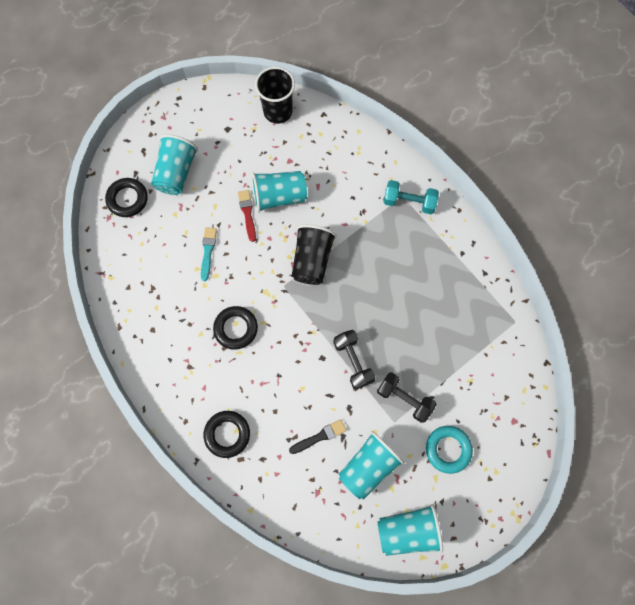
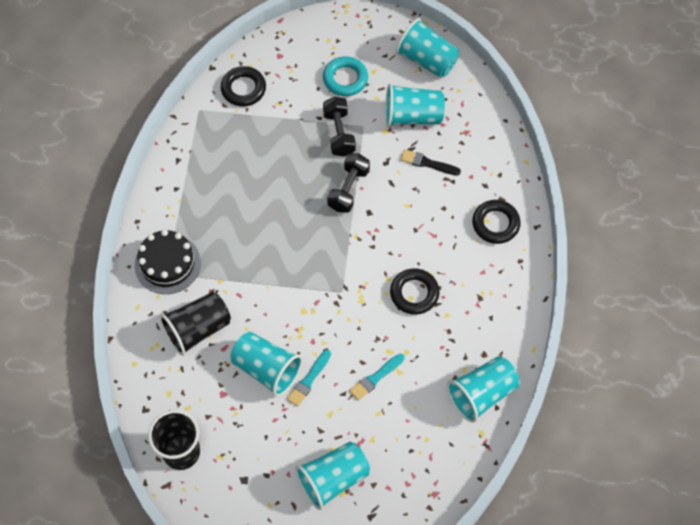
camera: 135 degrees left, 10 degrees down
black ring [105,178,148,217] -> black ring moved to [221,66,266,107]
red brush [238,190,256,242] -> turquoise brush [287,350,331,407]
black cup [292,225,337,285] -> black cup moved to [159,292,231,356]
turquoise dumbbell [383,180,439,214] -> black cake [135,229,201,294]
none -> turquoise cup [447,356,519,423]

